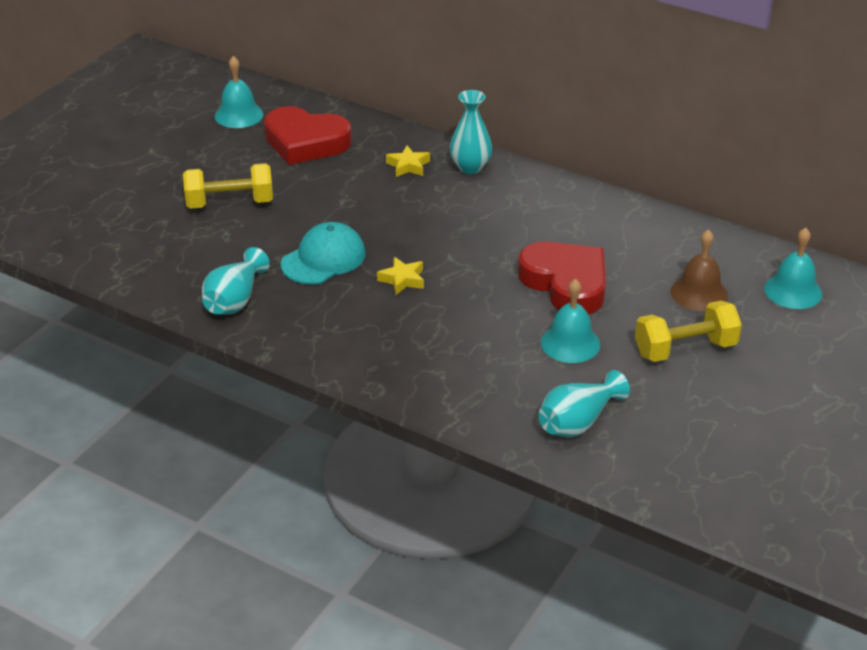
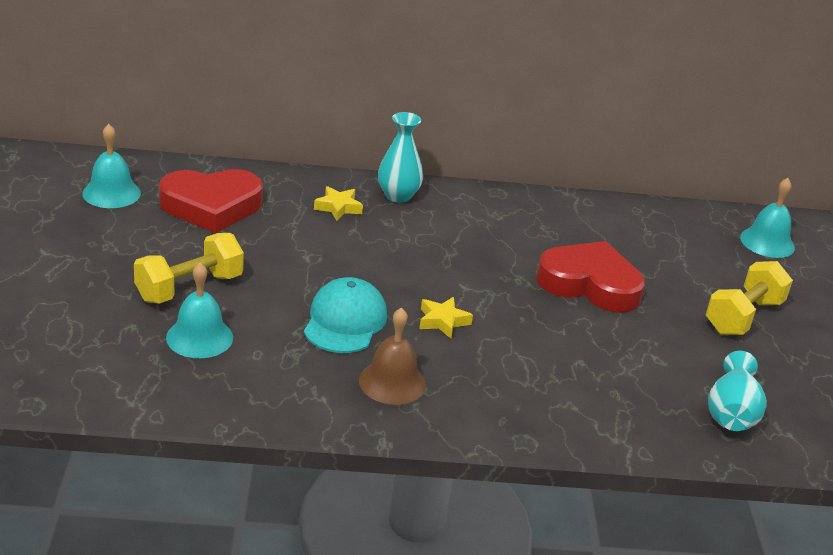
camera: 35 degrees left, 5 degrees down
turquoise vase [202,247,270,315] -> none
turquoise bell [541,279,600,363] -> turquoise bell moved to [166,263,233,358]
brown bell [670,229,728,311] -> brown bell moved to [359,307,426,405]

